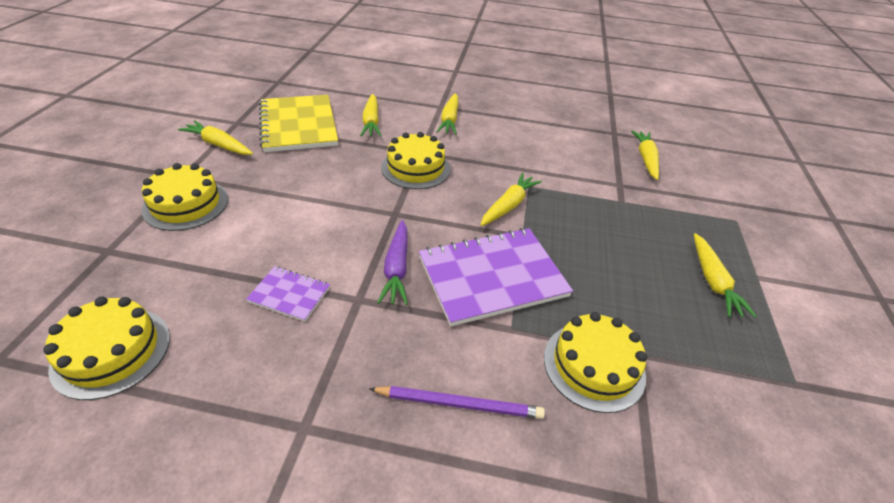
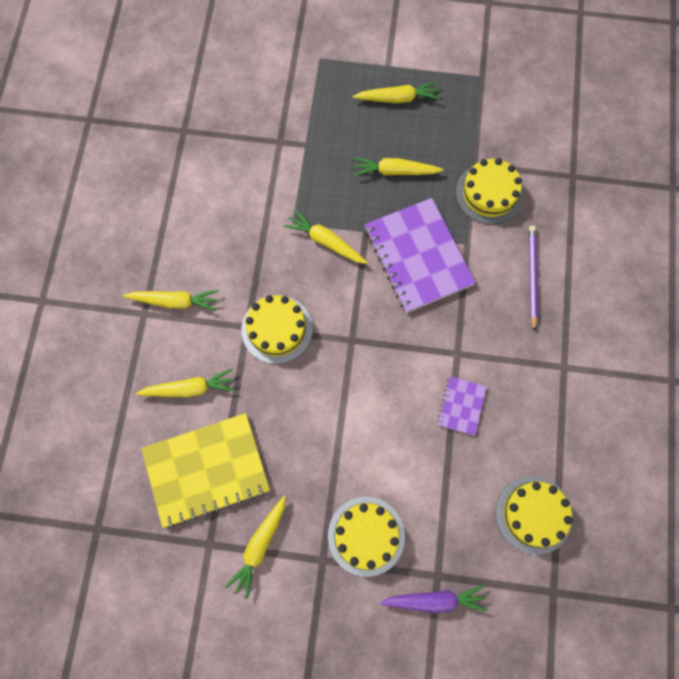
camera: 90 degrees left, 30 degrees up
purple carrot [377,220,408,305] -> purple carrot moved to [380,585,488,613]
yellow carrot [631,130,659,180] -> yellow carrot moved to [354,157,444,176]

